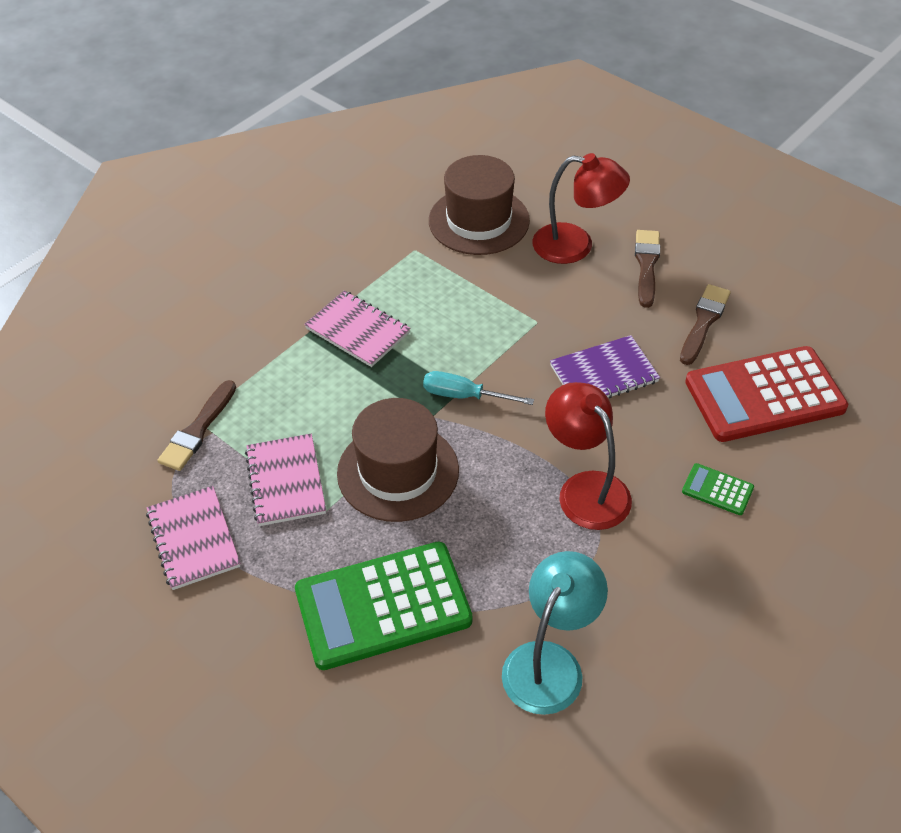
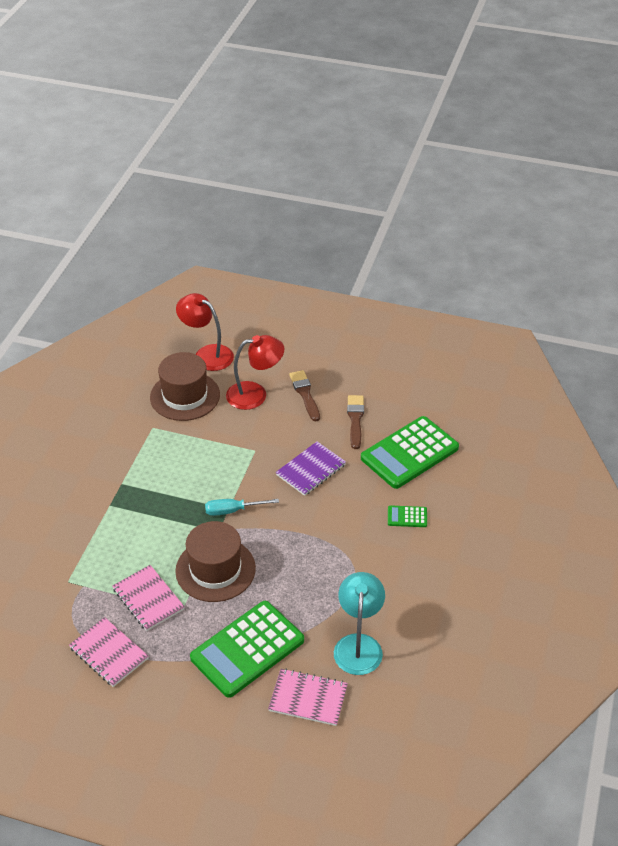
camera: 25 degrees left, 5 degrees down
brown brush [158,380,236,471] -> none
pink notebook [304,291,411,367] -> pink notebook moved to [268,668,348,726]
red lamp [545,382,632,530] -> red lamp moved to [176,293,234,371]
red calculator [685,346,848,442] -> green calculator [361,416,459,489]

